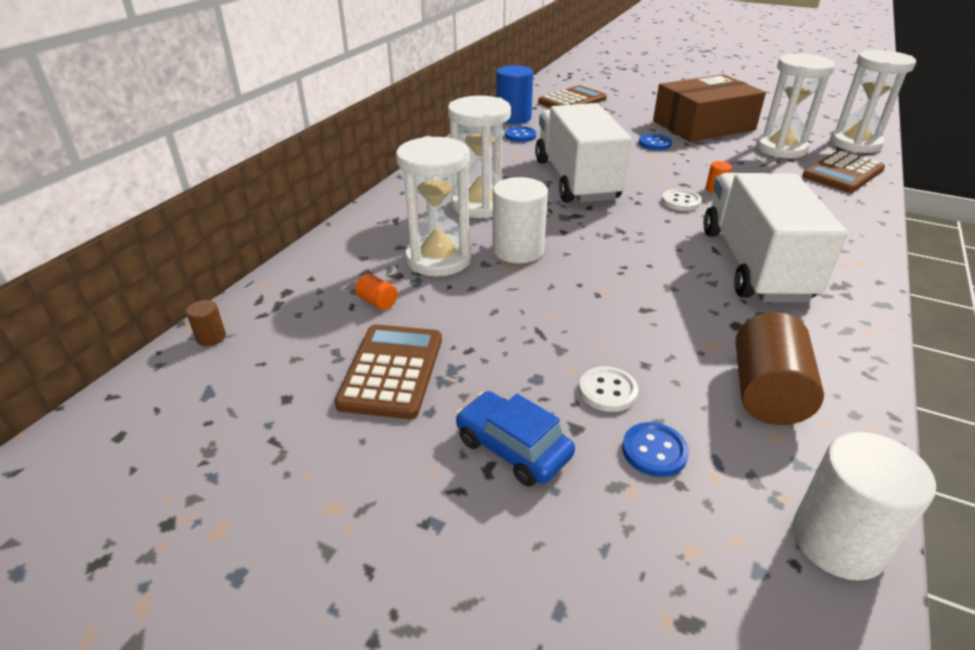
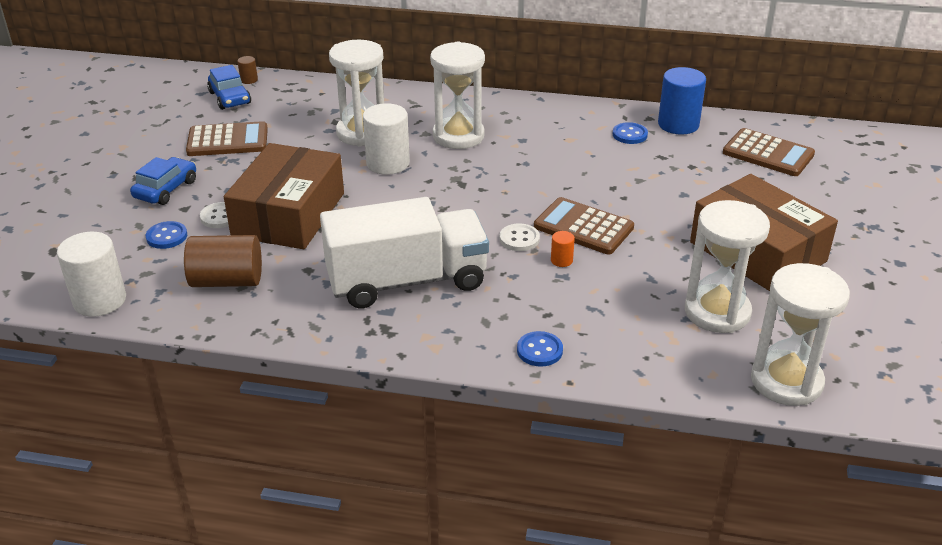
camera: 75 degrees right, 0 degrees up
orange cylinder [355,273,398,310] -> none
white truck [535,103,632,203] -> none
blue button [639,134,672,150] -> blue button moved to [517,331,563,367]
brown calculator [802,151,885,193] -> brown calculator moved to [534,197,634,254]
none -> blue car [207,65,251,110]
none -> brown box [224,143,344,249]

